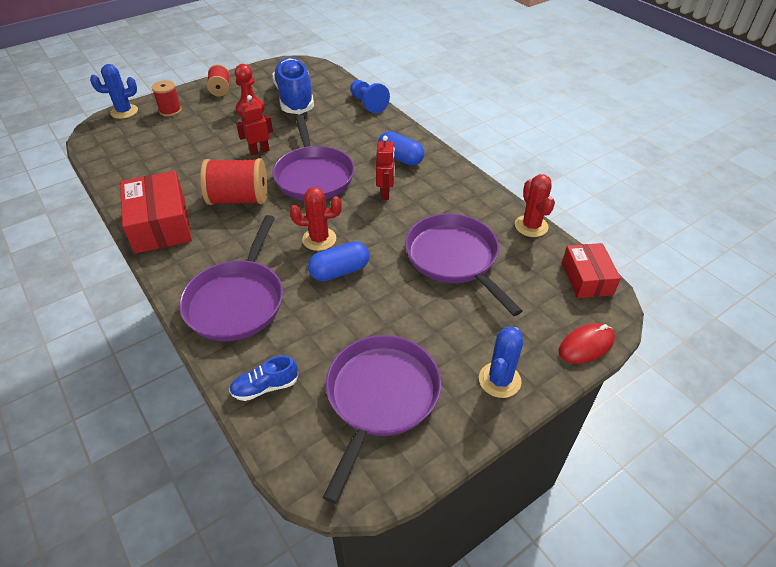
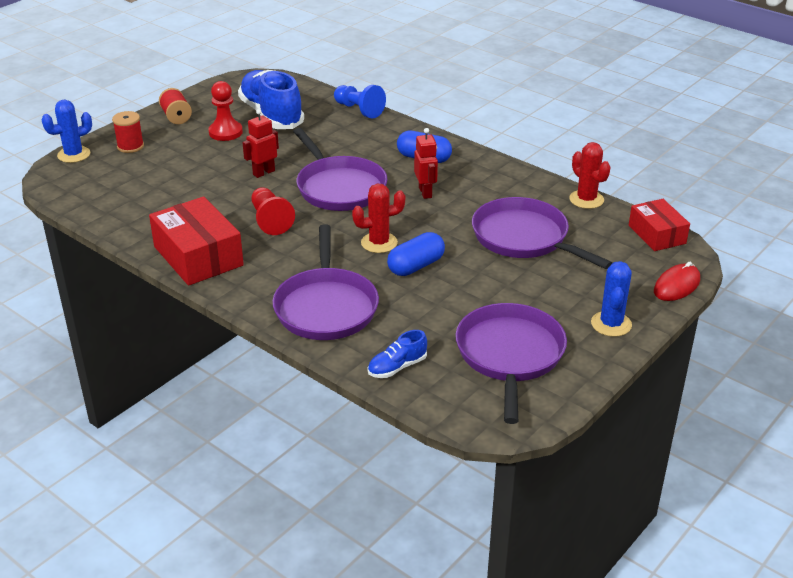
camera: 15 degrees left, 10 degrees down
red spool [200,158,267,205] -> red pawn [251,187,295,235]

